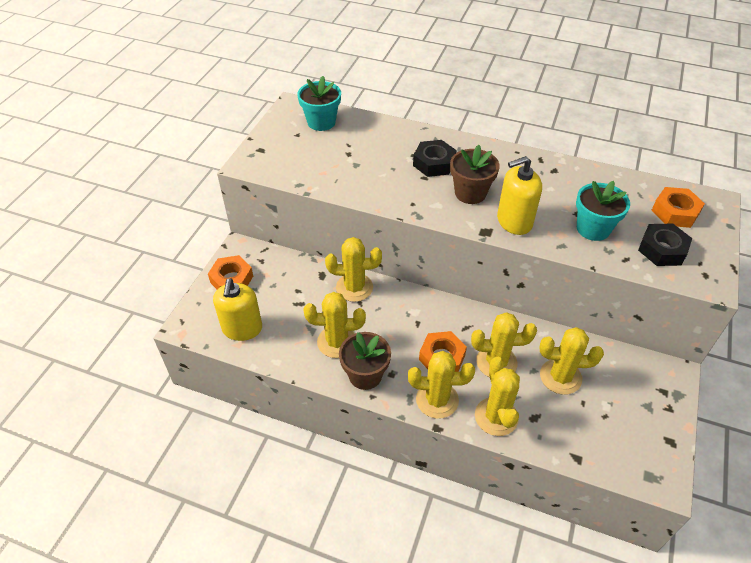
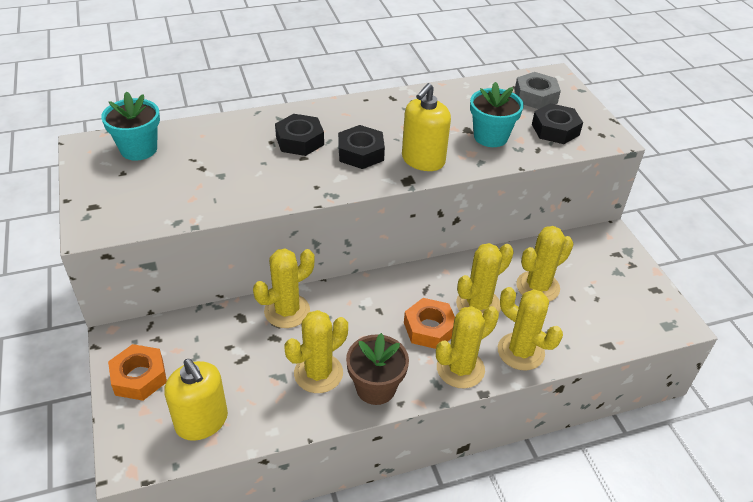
camera: 40 degrees left, 5 degrees down
brown flower pot [450,145,500,204] -> black nut [338,125,385,169]
orange nut [651,187,705,228] -> grey nut [515,72,561,109]

